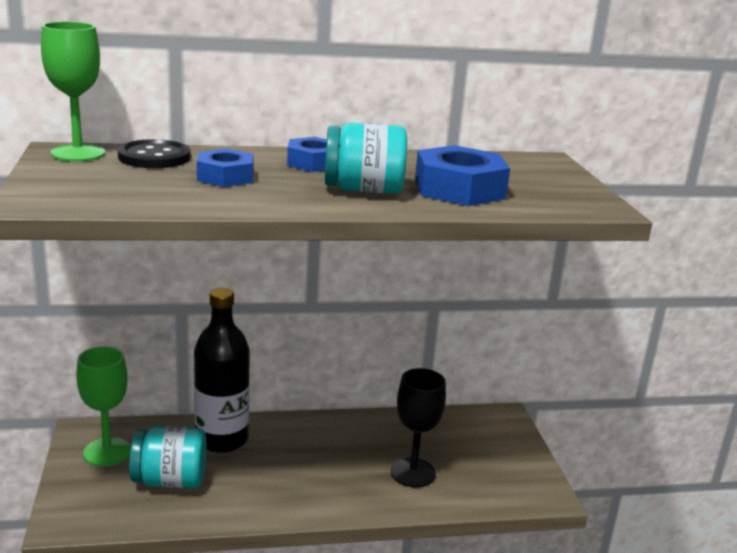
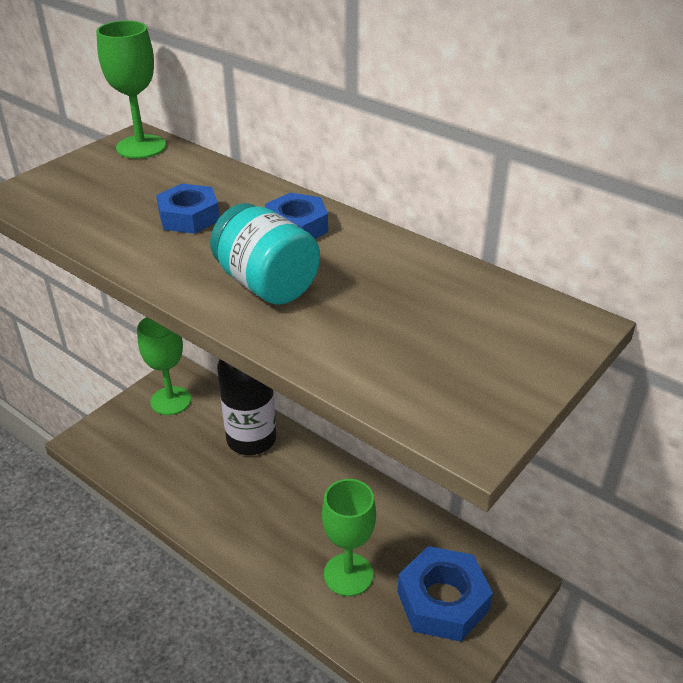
camera: 50 degrees right, 15 degrees up
black button [118,139,191,168] -> none
turquoise jar [129,426,207,488] -> none
black goblet [390,368,446,487] -> green goblet [322,479,376,596]
blue nut [415,145,510,206] -> blue nut moved to [397,546,493,642]

